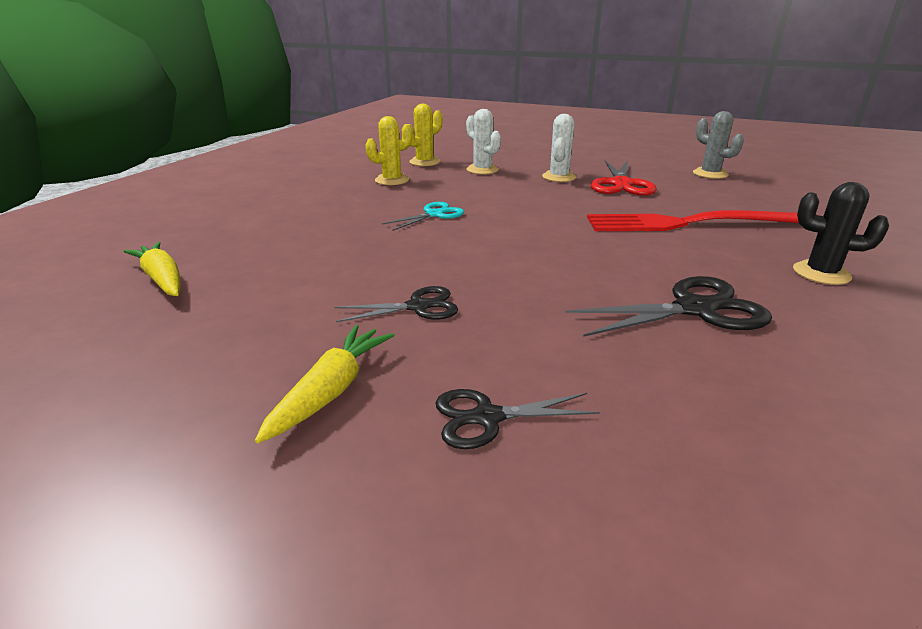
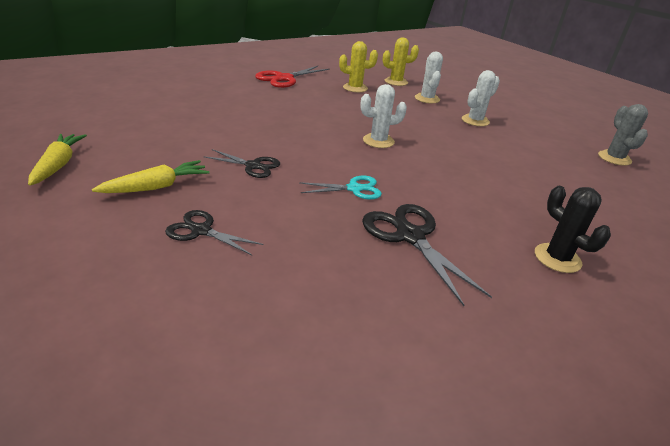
camera: 30 degrees right, 5 degrees up
yellow carrot [123,242,181,296] -> yellow carrot moved to [28,134,87,186]
turquoise scissors [382,202,464,231] -> turquoise scissors moved to [299,176,382,200]
black scissors [565,276,772,337] -> black scissors turned 135 degrees counterclockwise [362,204,492,306]
red fork [587,210,799,231] -> none
red scissors [591,160,657,196] -> red scissors moved to [255,66,330,88]
none -> white cactus [360,84,407,148]

